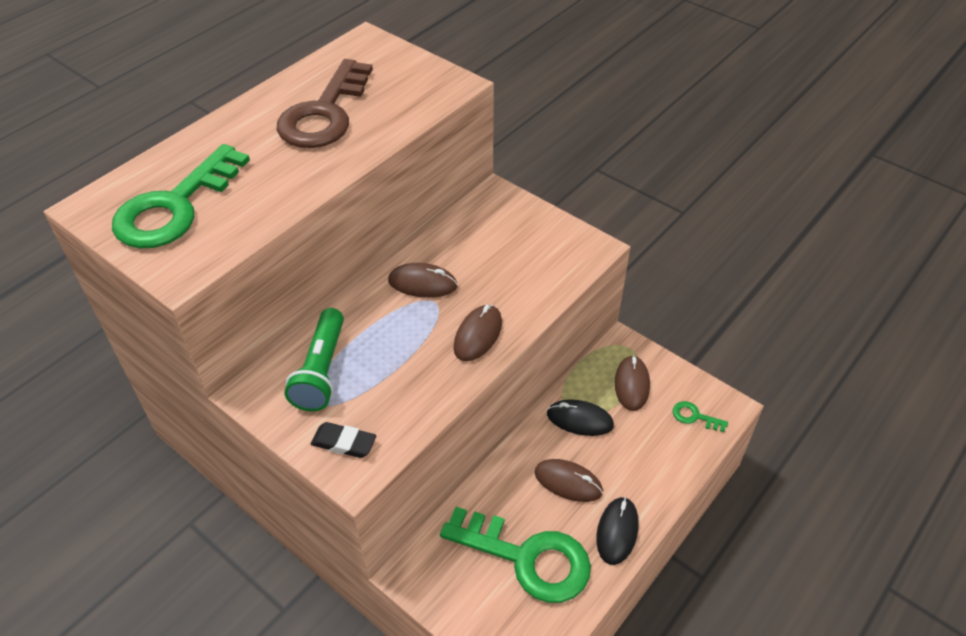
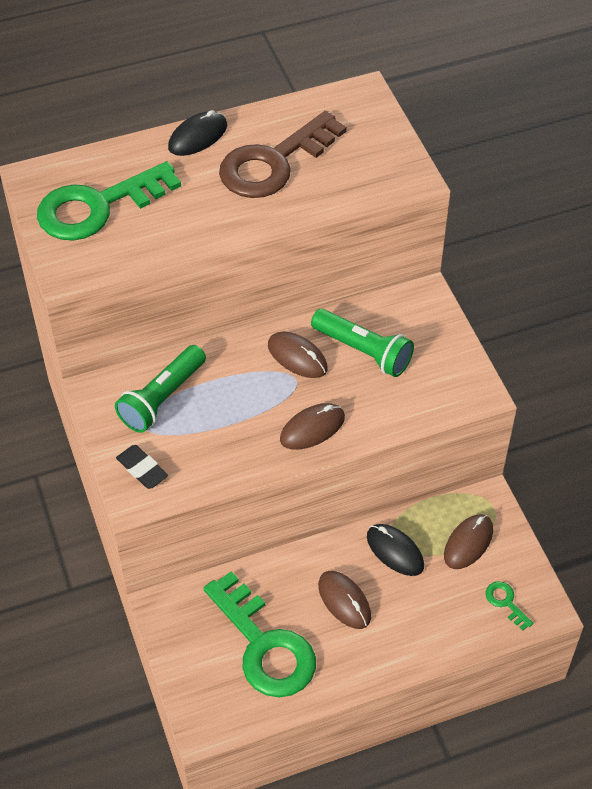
camera: 30 degrees right, 5 degrees up
black mouse [596,497,639,565] -> black mouse moved to [168,110,227,156]
none -> green flashlight [311,309,414,377]

